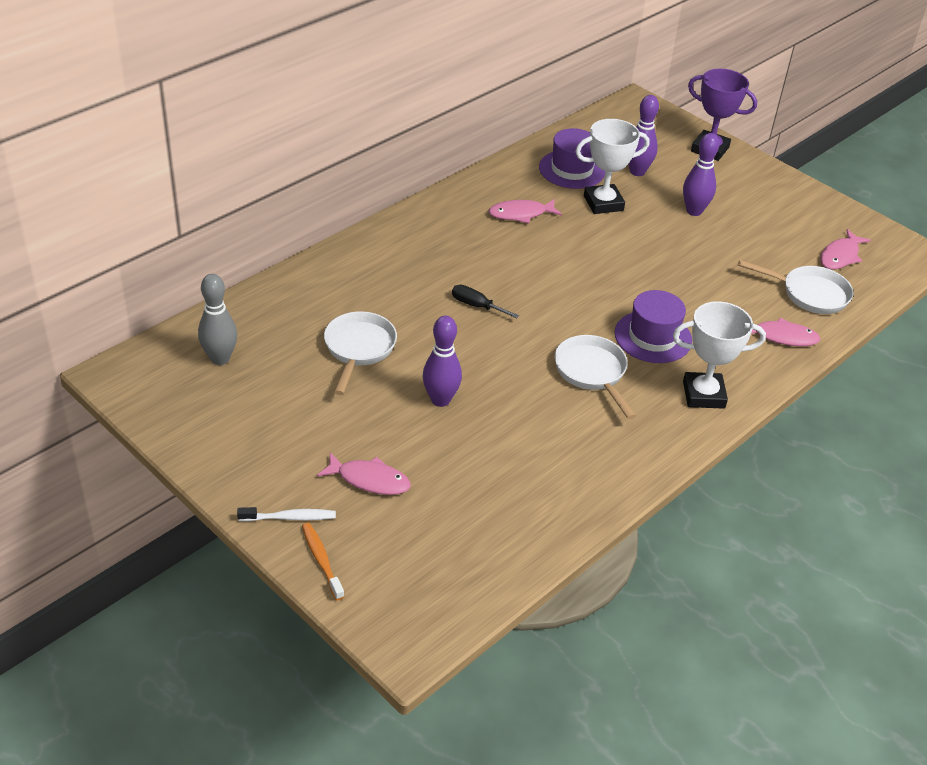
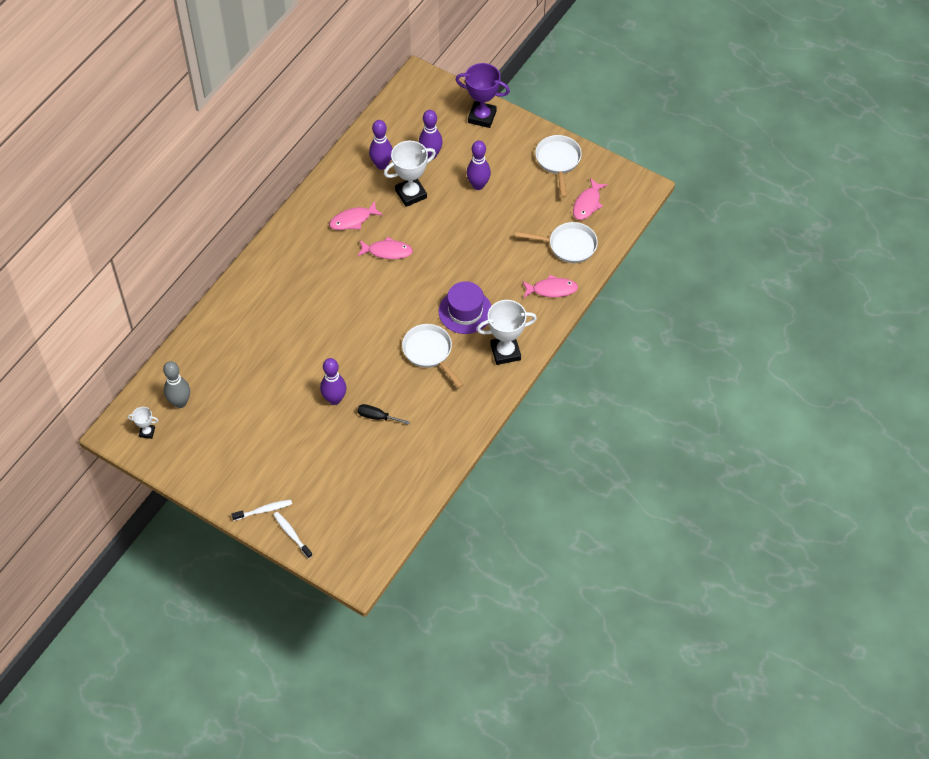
camera: 10 degrees left, 15 degrees up
orange toothbrush [302,523,344,600] -> white toothbrush [273,512,313,559]
pink fish [317,452,411,495] -> pink fish moved to [357,237,413,259]
white pan [324,311,397,395] -> white pan moved to [535,135,582,198]
black screwdriver [452,285,519,318] -> black screwdriver moved to [357,404,410,425]
purple hat [539,128,605,189] -> purple bowling pin [369,120,393,170]
none -> white trophy [128,407,159,439]

